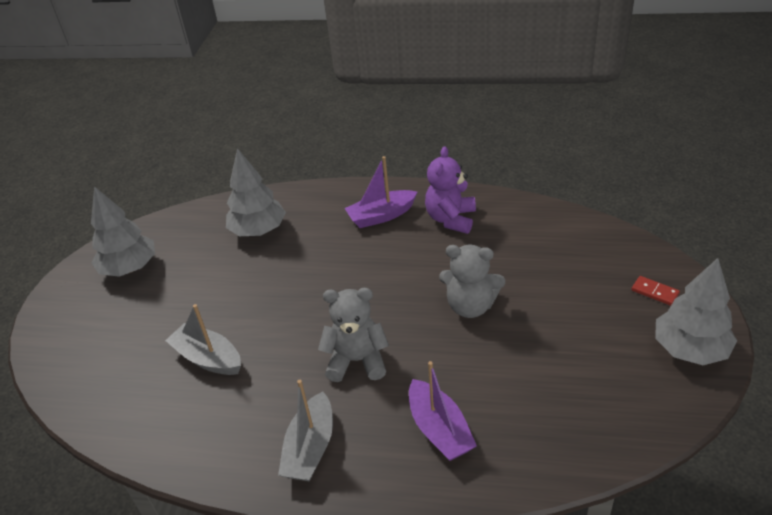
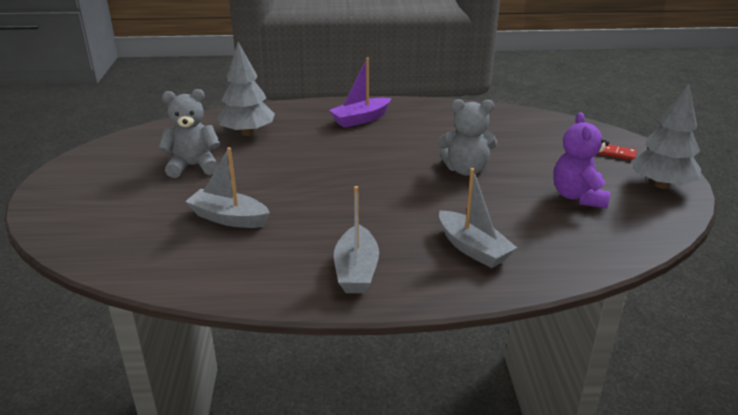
camera: 15 degrees left, 10 degrees down
grey tree [91,186,155,277] -> none
grey teddy bear [318,288,389,382] -> grey teddy bear moved to [159,89,220,178]
purple boat [409,361,477,461] -> grey boat [439,168,517,268]
purple teddy bear [425,146,476,234] -> purple teddy bear moved to [553,112,610,208]

